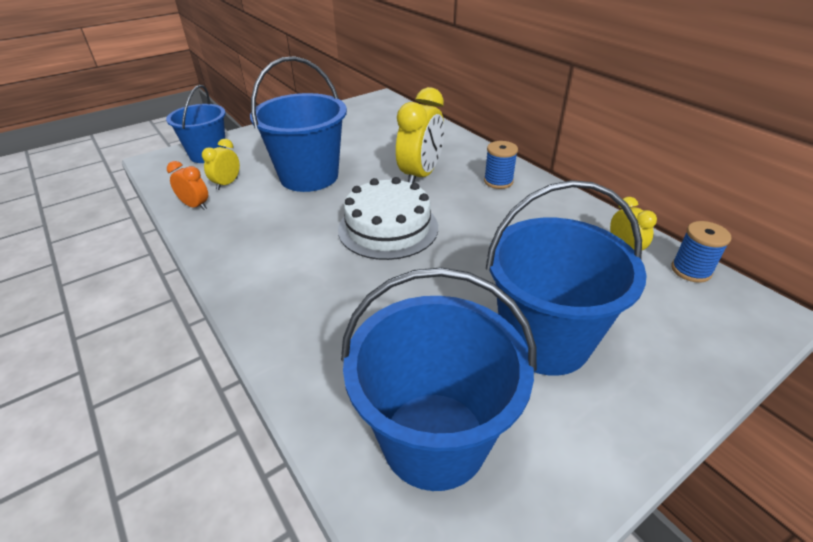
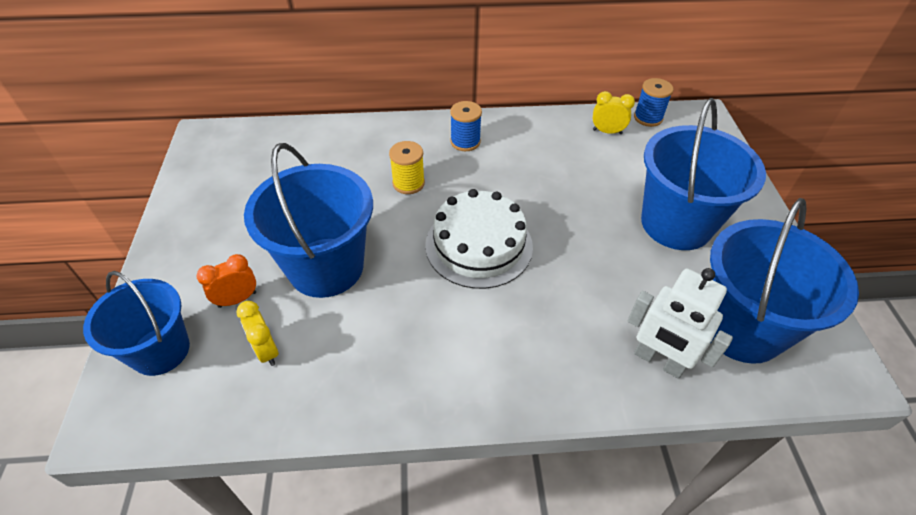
camera: 60 degrees left, 10 degrees up
orange clock [167,161,208,210] -> orange clock moved to [197,254,256,308]
yellow clock [396,87,444,183] -> yellow spool [389,141,425,194]
none -> white robot [628,268,733,379]

